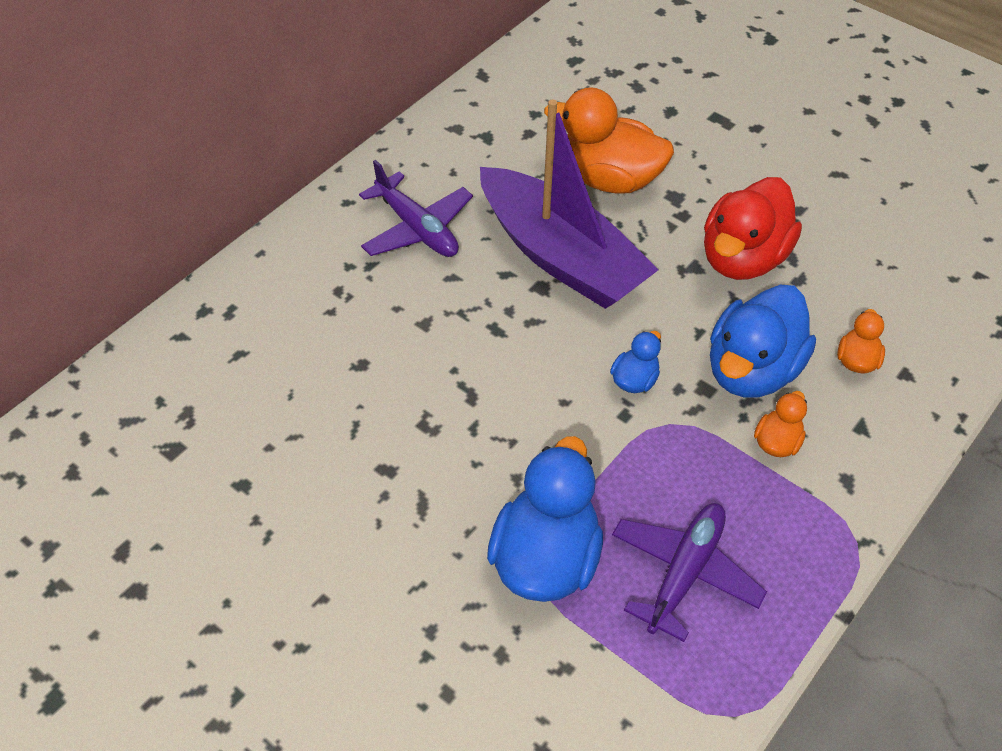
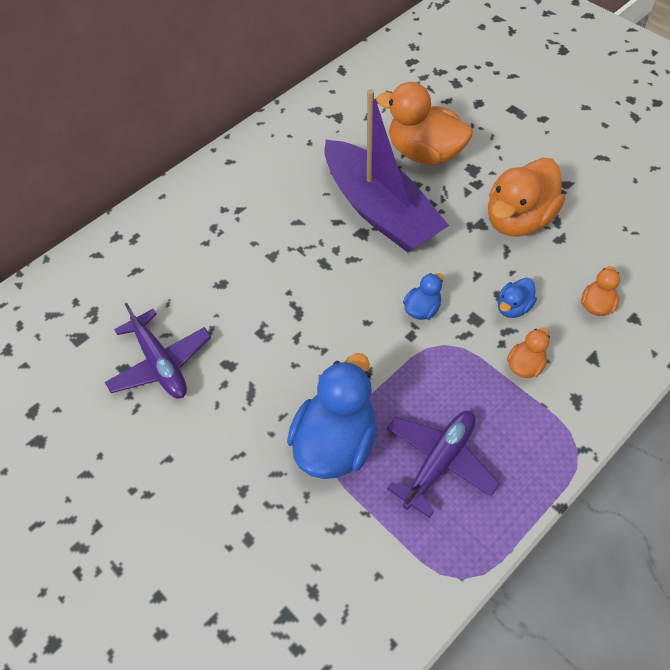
camera: 10 degrees right, 5 degrees up
purple plane [359,160,473,257] -> purple plane moved to [105,303,211,399]
red duck [704,177,802,280] -> orange duck [488,158,565,237]
blue duck [710,285,816,397] -> blue duck [498,278,537,318], size x0.47

